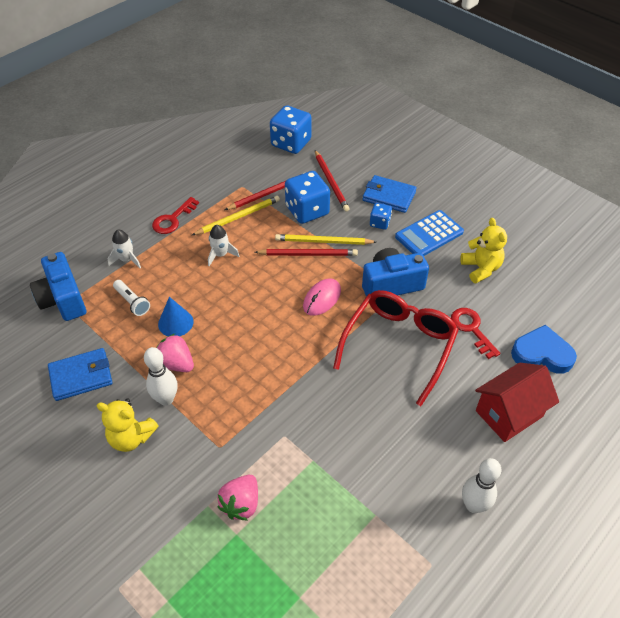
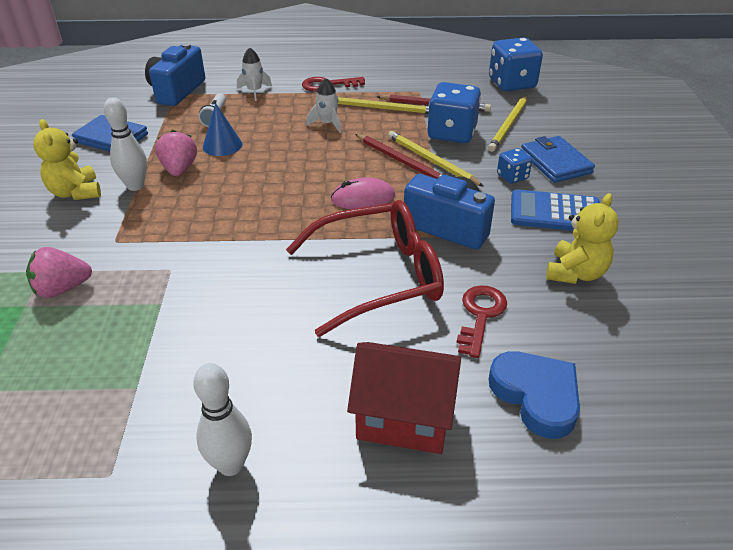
camera: 45 degrees right, 10 degrees down
red pencil [315,150,350,211] -> yellow pencil [488,96,527,152]

